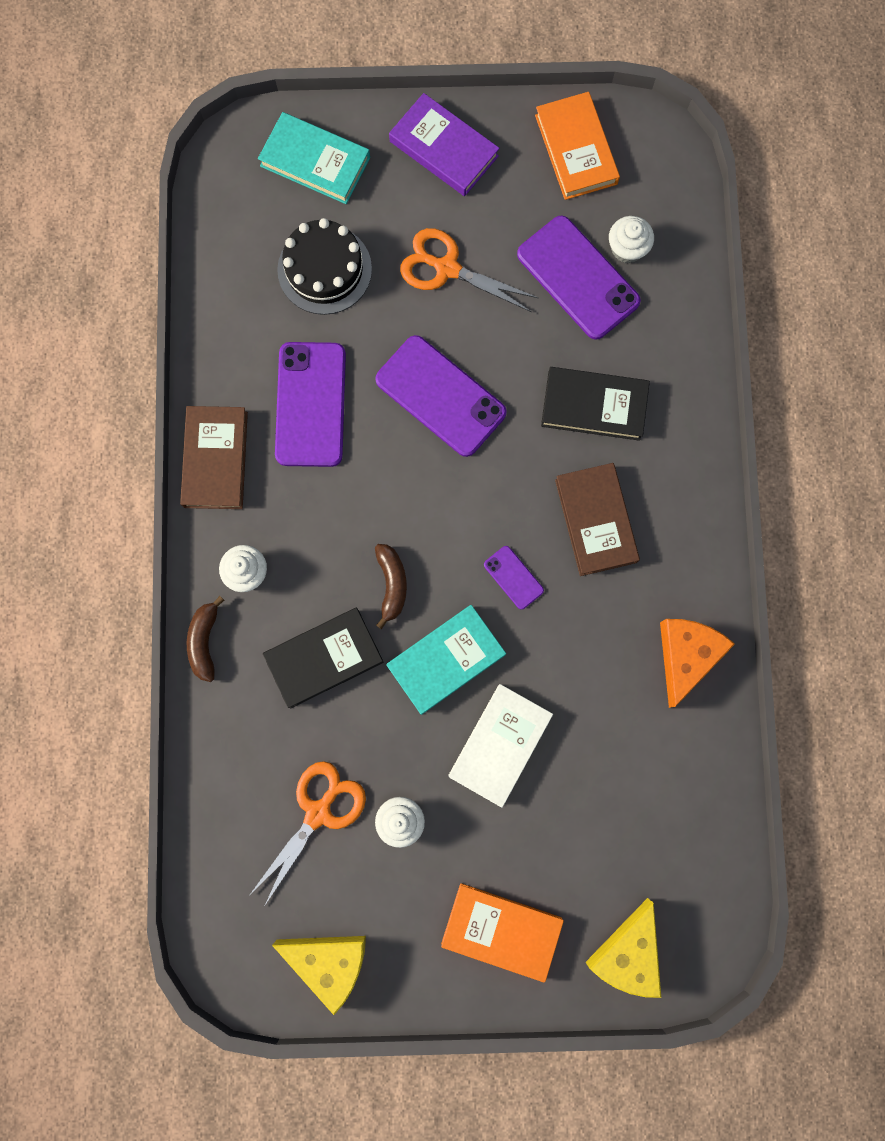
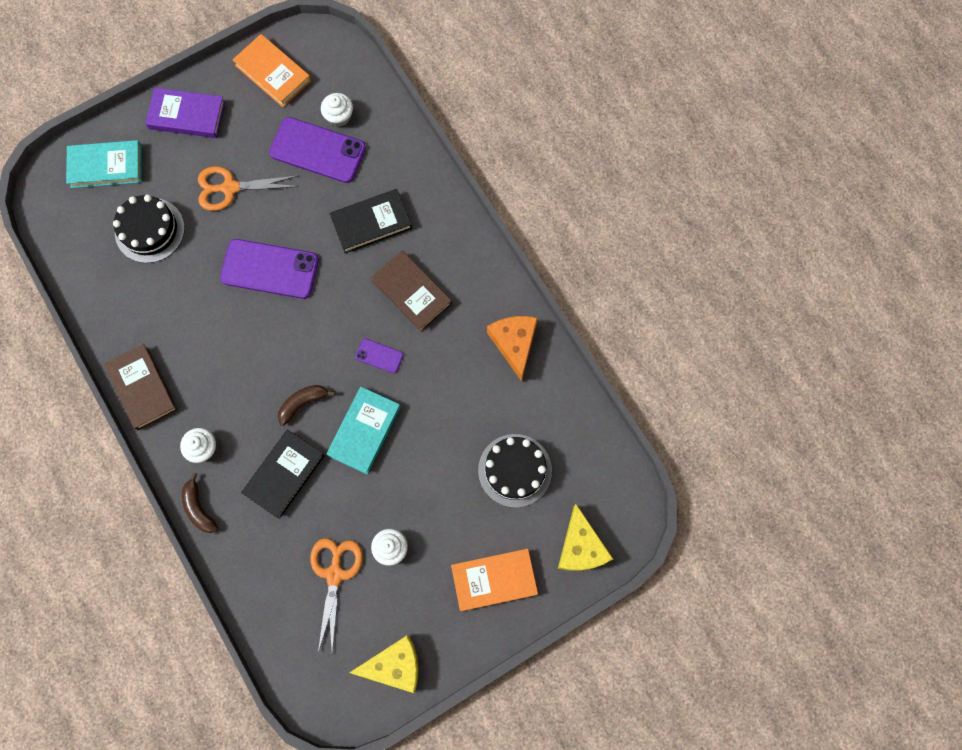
camera: 30 degrees left, 5 degrees down
purple phone [275,342,346,467] -> none
brown banana [375,544,407,629] -> brown banana turned 90 degrees counterclockwise [278,385,335,426]
white book [448,684,553,808] -> none
none -> black cake [478,434,552,508]

